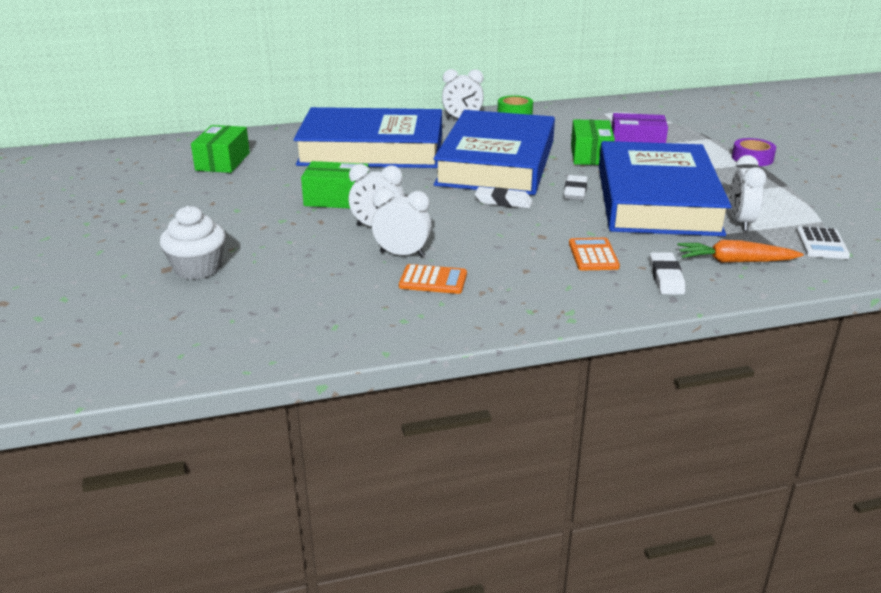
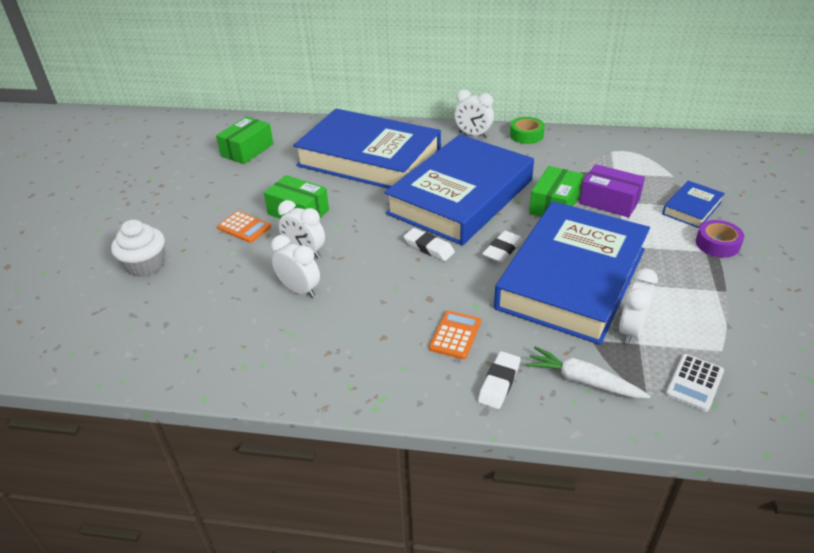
camera: 25 degrees right, 10 degrees up
orange calculator [399,264,467,294] -> orange calculator moved to [217,211,271,243]
orange carrot [677,240,803,263] -> white carrot [526,346,650,398]
none -> blue book [662,181,725,228]

